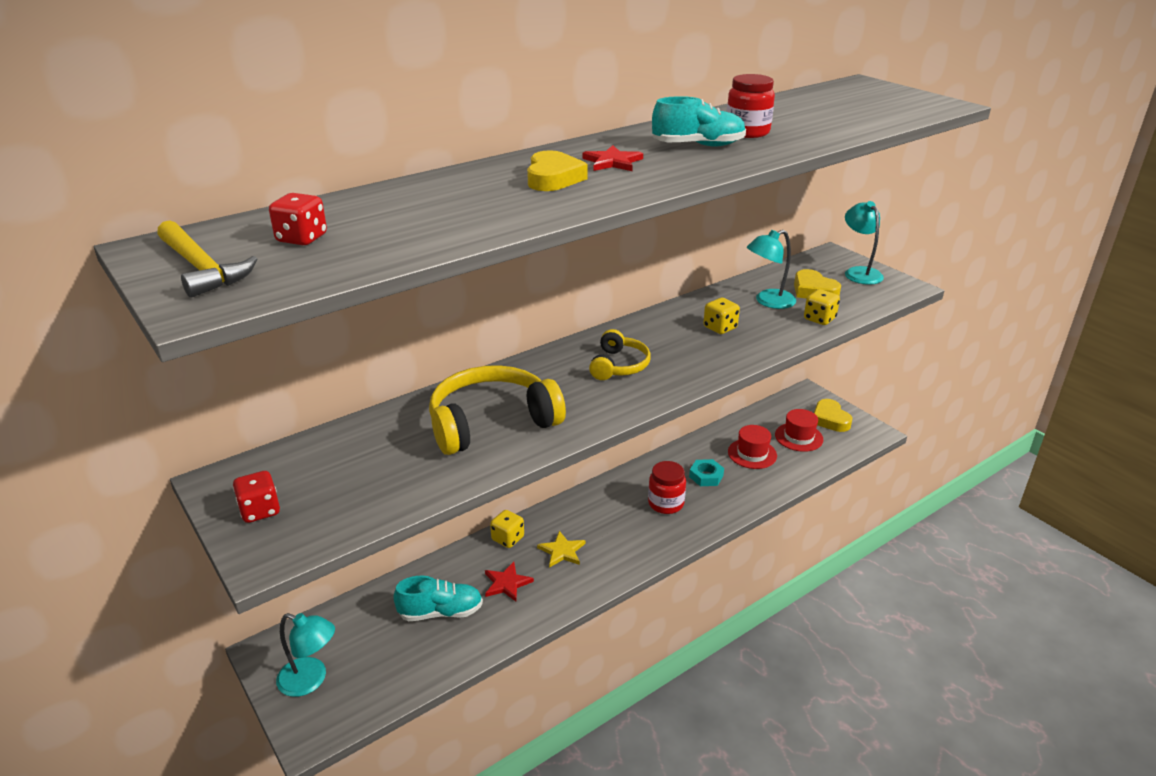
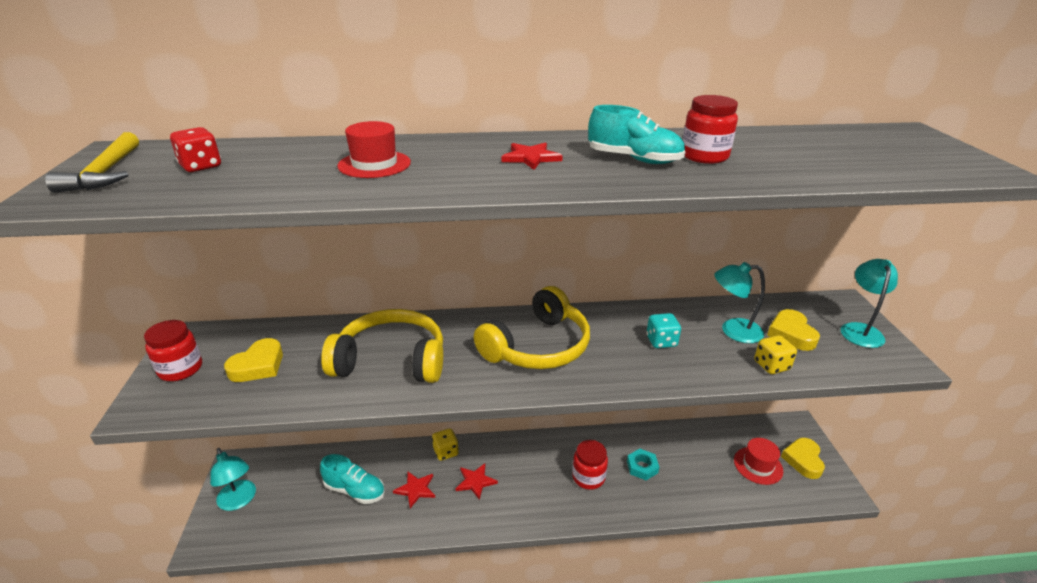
camera: 30 degrees right, 0 degrees up
red dice [233,471,280,523] -> red jar [144,320,202,381]
yellow heart [527,150,588,191] -> yellow heart moved to [224,338,283,382]
yellow star [537,531,585,568] -> red star [455,463,498,500]
yellow headphones [589,329,651,380] -> yellow headphones [474,286,590,369], size x1.76
yellow dice [703,298,740,334] -> turquoise dice [646,313,681,348]
red hat [728,425,777,469] -> red hat moved to [337,121,411,178]

